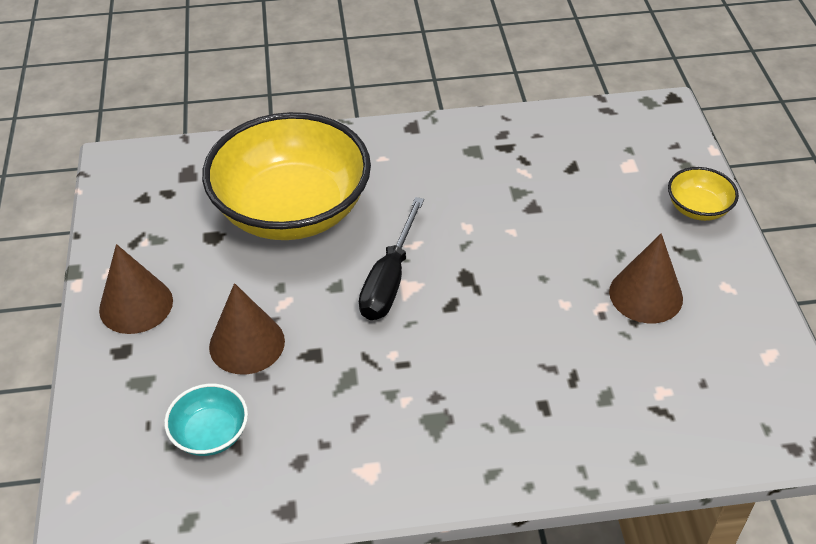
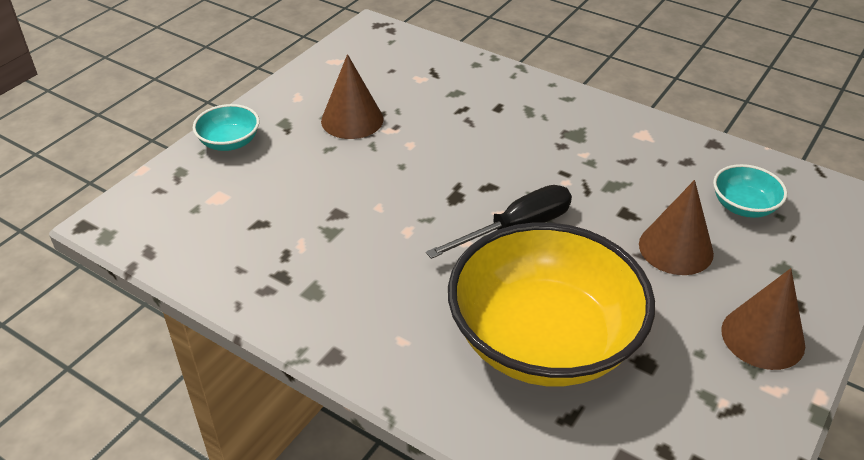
camera: 140 degrees left, 5 degrees down
yellow bowl [668,167,739,221] -> turquoise bowl [193,104,259,151]

